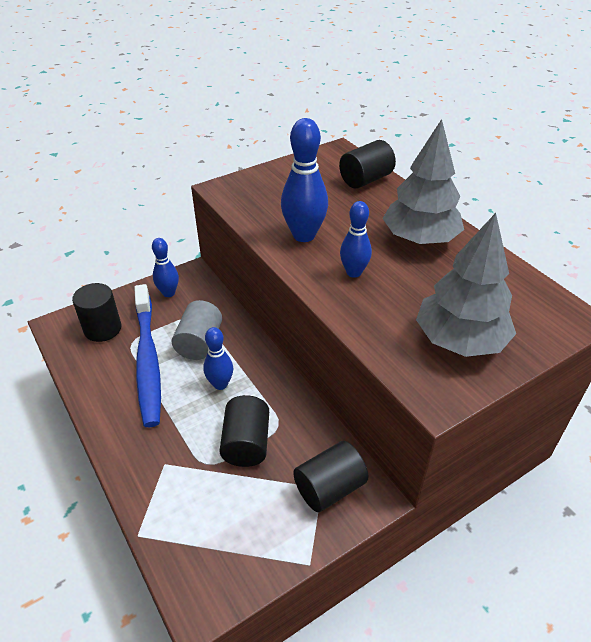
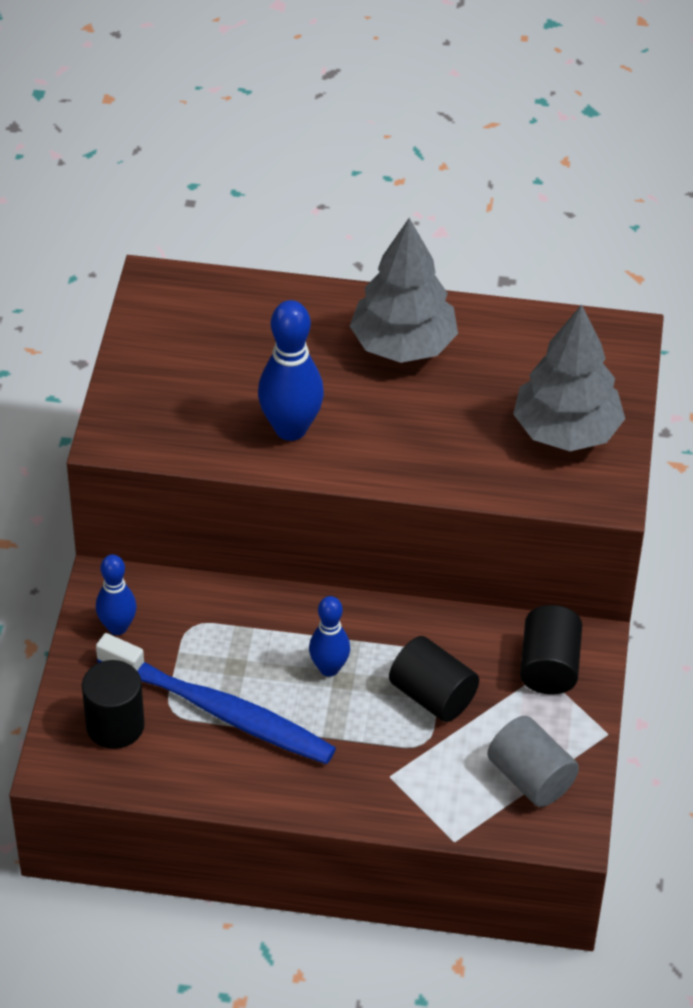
camera: 50 degrees left, 5 degrees up
grey cylinder [172,300,222,360] -> grey cylinder moved to [487,716,579,807]
black cylinder [339,140,396,188] -> none
blue bowling pin [340,201,372,278] -> none

